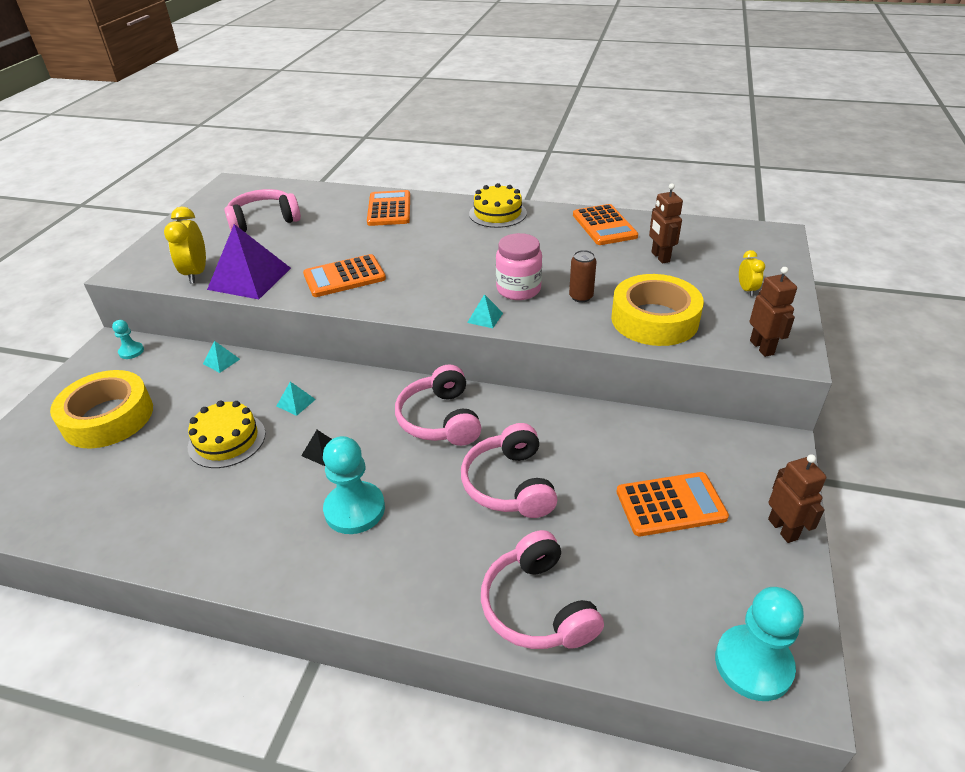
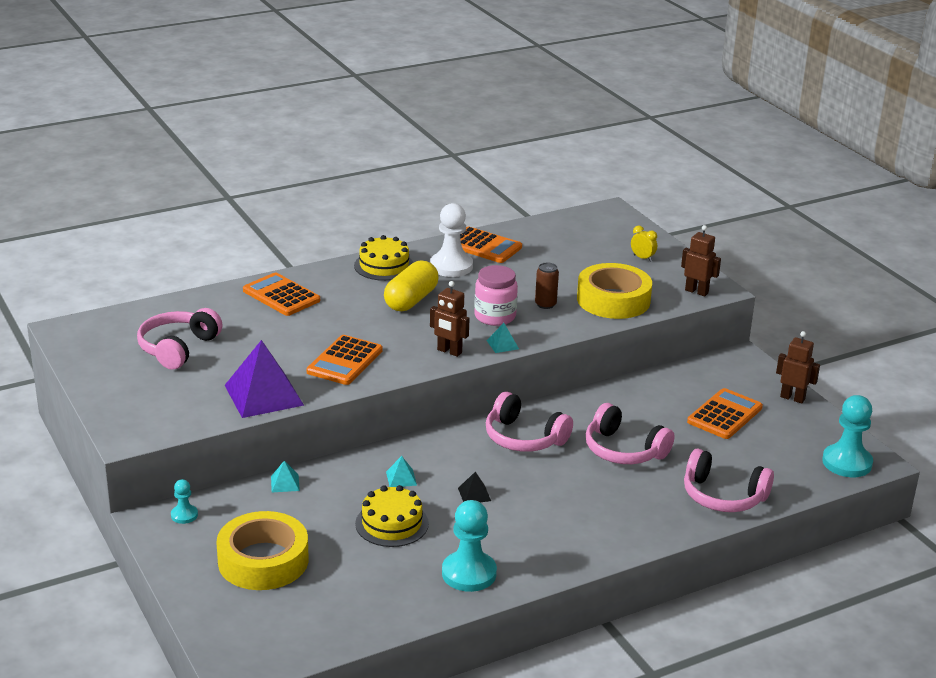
camera: 45 degrees left, 10 degrees down
yellow clock [164,207,206,284] -> none
turquoise pawn [323,436,385,534] -> turquoise pawn moved to [442,500,497,592]
brown robot [649,183,683,263] -> brown robot moved to [430,281,470,357]
none -> yellow capsule [384,260,439,311]
none -> white pawn [430,203,473,277]

